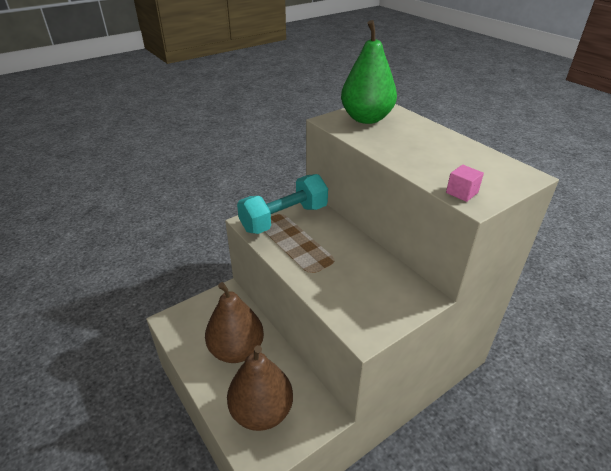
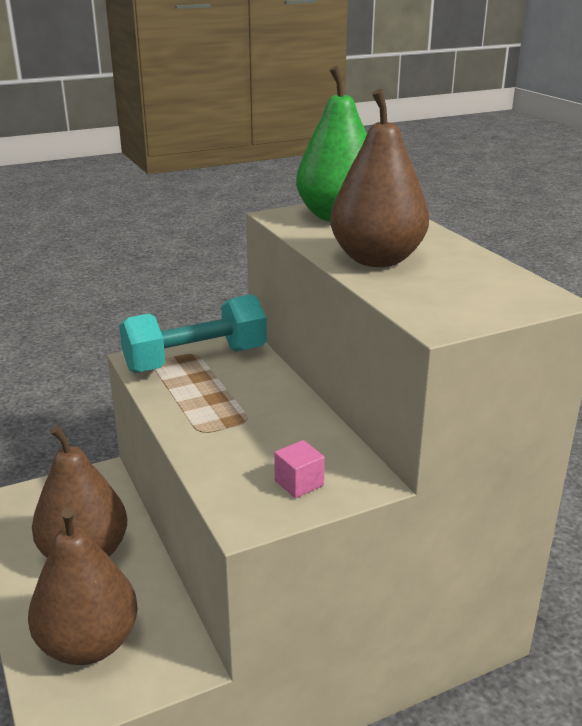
camera: 10 degrees right, 10 degrees down
pink cube [446,165,484,202] -> pink cube moved to [274,440,325,498]
none -> brown pear [330,89,429,267]

